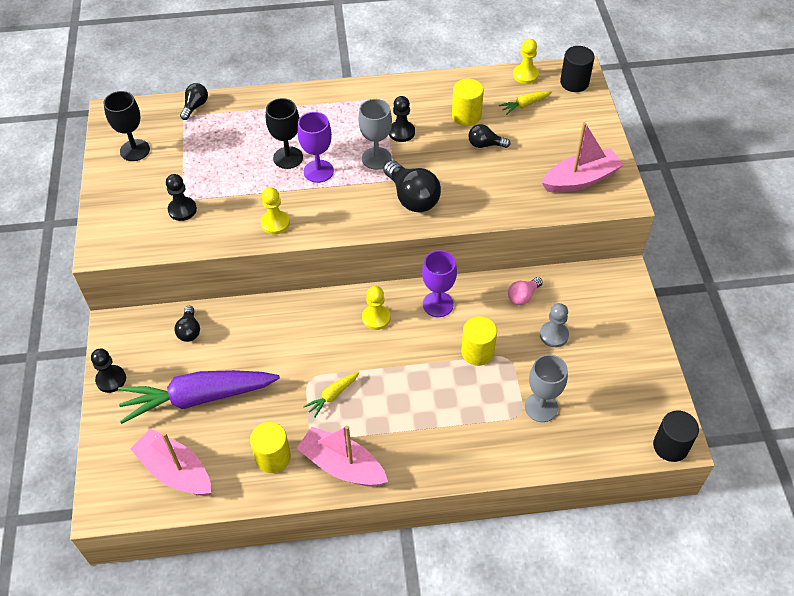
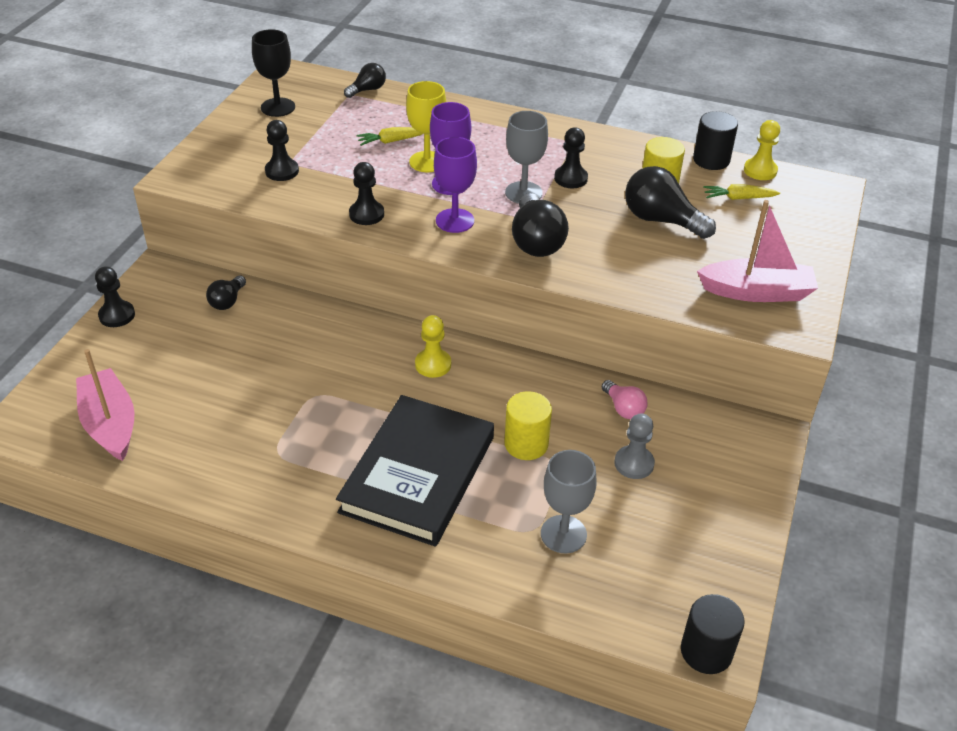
camera: 25 degrees right, 10 degrees down
purple carrot [118,370,280,424] -> none
yellow cylinder [250,422,291,473] -> none
yellow pawn [261,187,290,235] -> black pawn [349,162,384,225]
black goblet [266,98,303,169] -> yellow goblet [406,81,446,172]
pink boat [296,425,388,487] -> none
yellow carrot [303,372,359,418] -> yellow carrot moved to [356,127,423,146]
purple goblet [422,250,457,317] -> purple goblet moved to [434,137,477,233]
black light bulb [468,124,511,148] -> black light bulb [625,166,716,239], size x1.77
pink light bulb [508,277,543,305] -> pink light bulb turned 105 degrees counterclockwise [602,380,648,419]
black cylinder [560,46,594,92] -> black cylinder moved to [693,111,738,170]
none -> black book [336,395,494,547]

